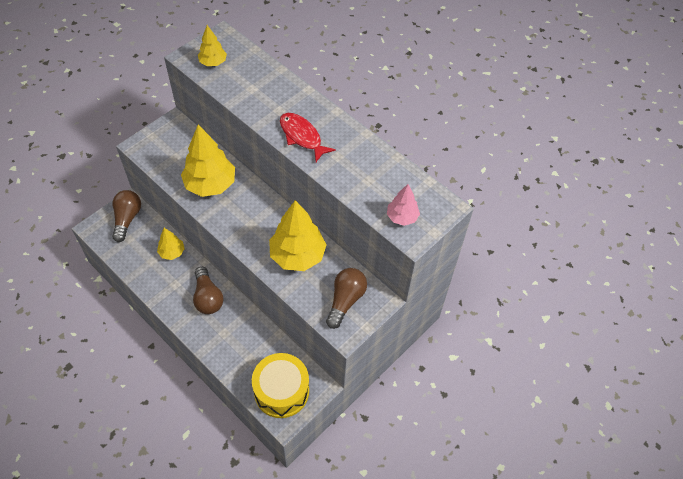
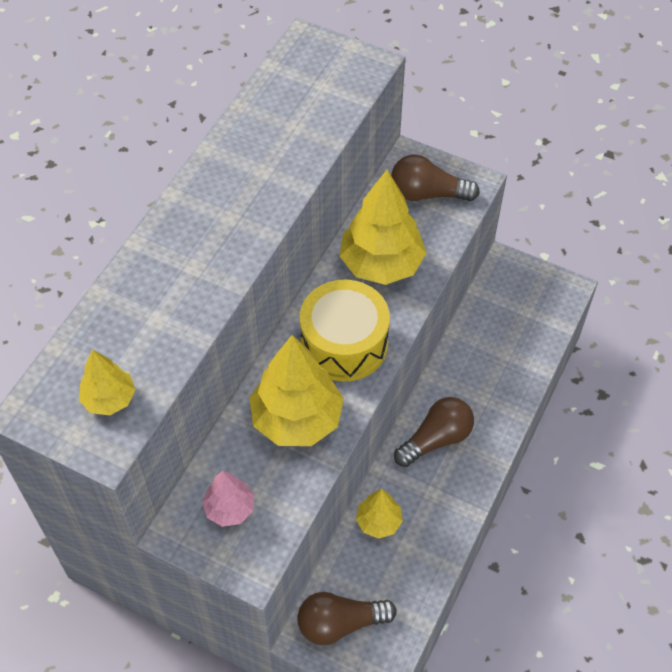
camera: 105 degrees left, 0 degrees up
yellow drum [252,353,309,418] -> yellow drum moved to [300,280,390,381]
red fish [280,113,336,162] -> none
pink tree [387,184,420,226] -> pink tree moved to [202,470,254,527]

